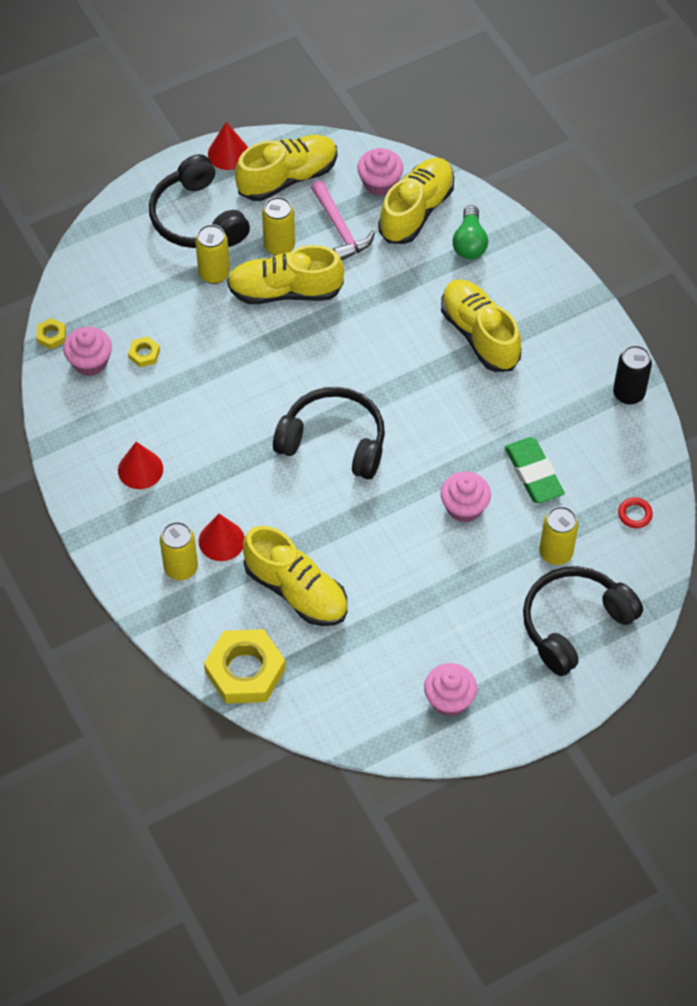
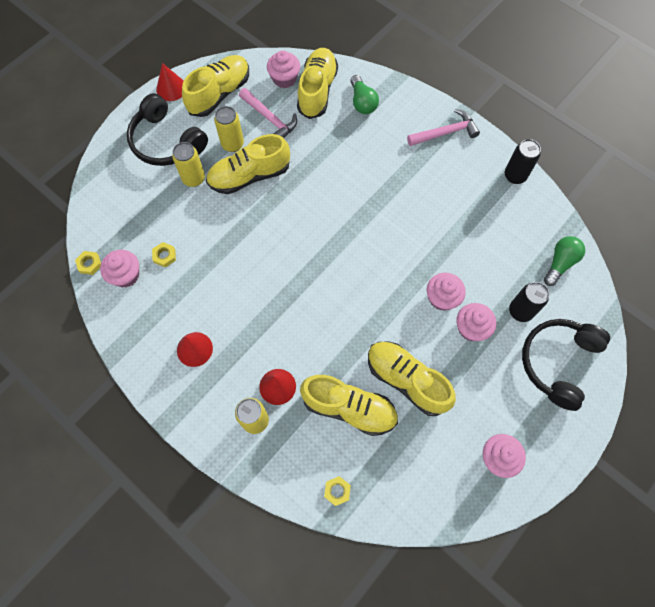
camera: 20 degrees left, 10 degrees up
yellow nut [204,629,286,704] -> yellow nut [324,476,351,506], size x0.44
black headphones [273,387,385,480] -> none
yellow shoe [441,279,521,372] -> yellow shoe moved to [368,341,456,416]
green eraser [505,437,565,504] -> none
yellow can [540,506,578,565] -> black can [509,282,549,322]
red ring [618,497,653,528] -> green light bulb [544,236,585,286]
none -> pink hammer [407,109,480,146]
none -> pink cupcake [457,303,496,341]

